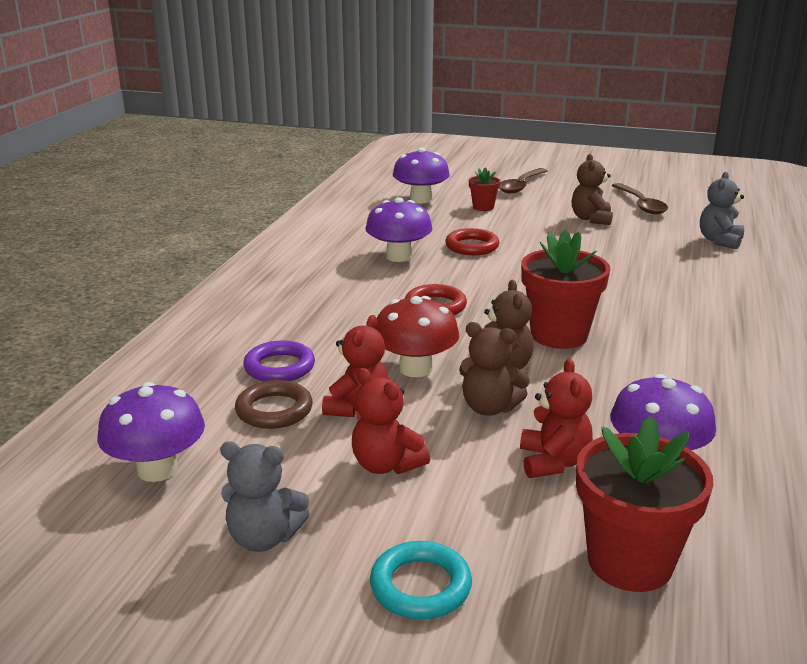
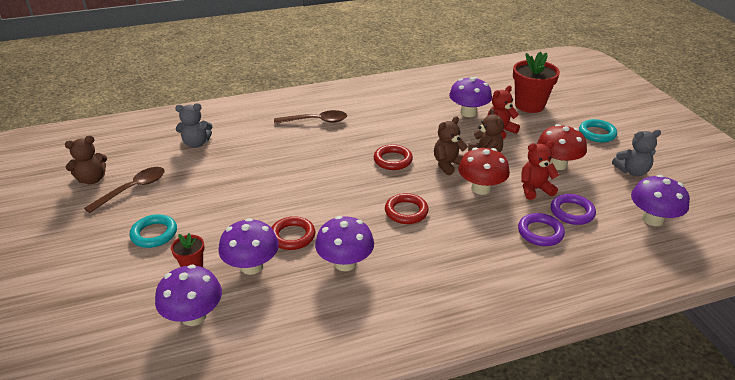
camera: 125 degrees left, 10 degrees up
grey teddy bear [220,442,310,552] -> grey teddy bear turned 105 degrees clockwise [612,130,661,176]
brown ring [235,380,313,429] -> purple ring [551,194,596,225]
red teddy bear [352,368,430,474] -> red mushroom [537,124,587,170]
brown spoon [499,168,548,194] -> brown spoon moved to [274,110,347,124]
red flower pot [521,229,610,349] -> red ring [374,144,413,170]
brown teddy bear [572,154,613,225] -> brown teddy bear moved to [65,135,107,184]
none -> turquoise ring [129,214,177,248]
none -> purple mushroom [219,218,279,275]

